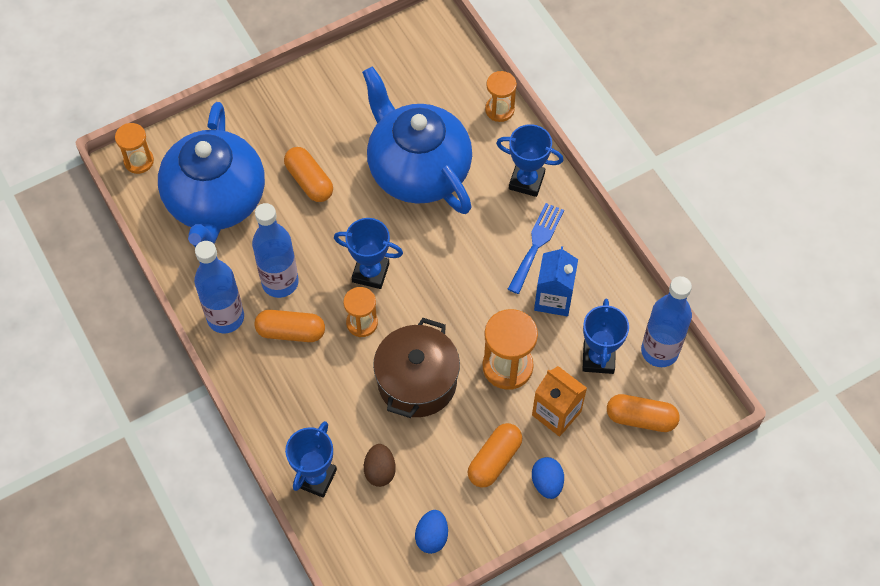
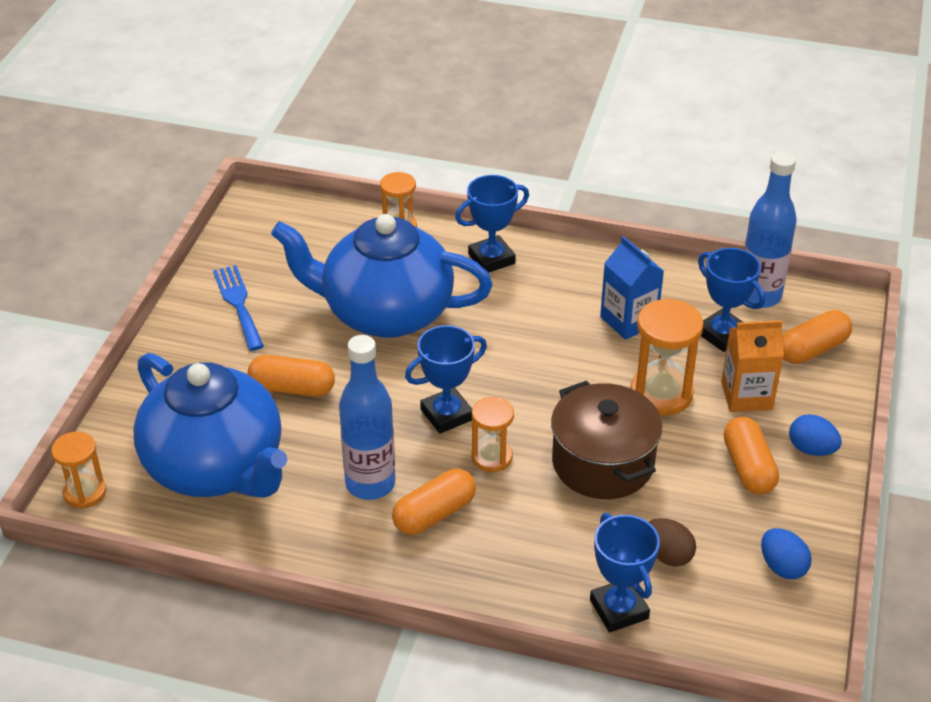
camera: 45 degrees left, 20 degrees down
blue bottle [194,241,244,333] -> none
blue fork [508,203,564,294] -> blue fork moved to [213,265,264,351]

